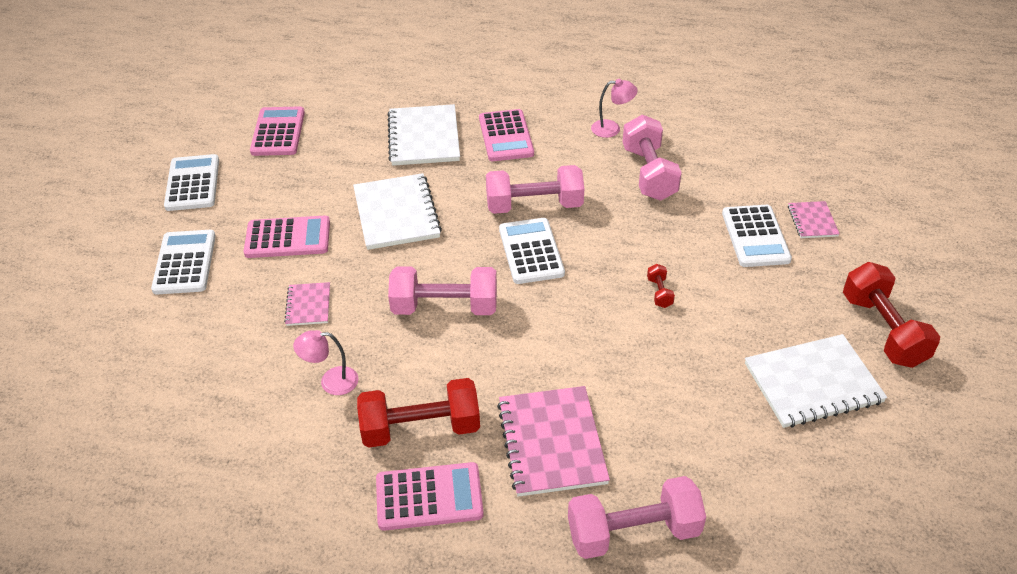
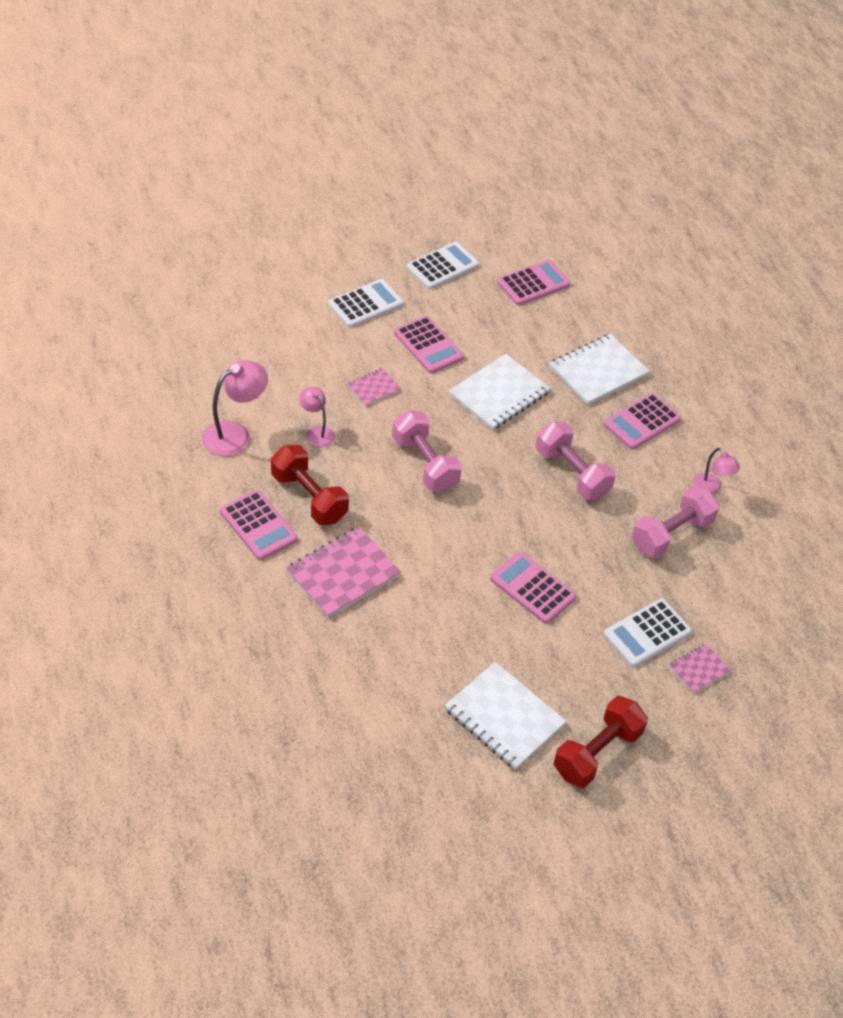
camera: 55 degrees right, 5 degrees up
white calculator [499,218,565,284] -> none
pink dumbbell [568,476,706,559] -> none
red dumbbell [647,264,675,308] -> pink calculator [490,552,576,624]
none -> pink lamp [202,360,268,456]

